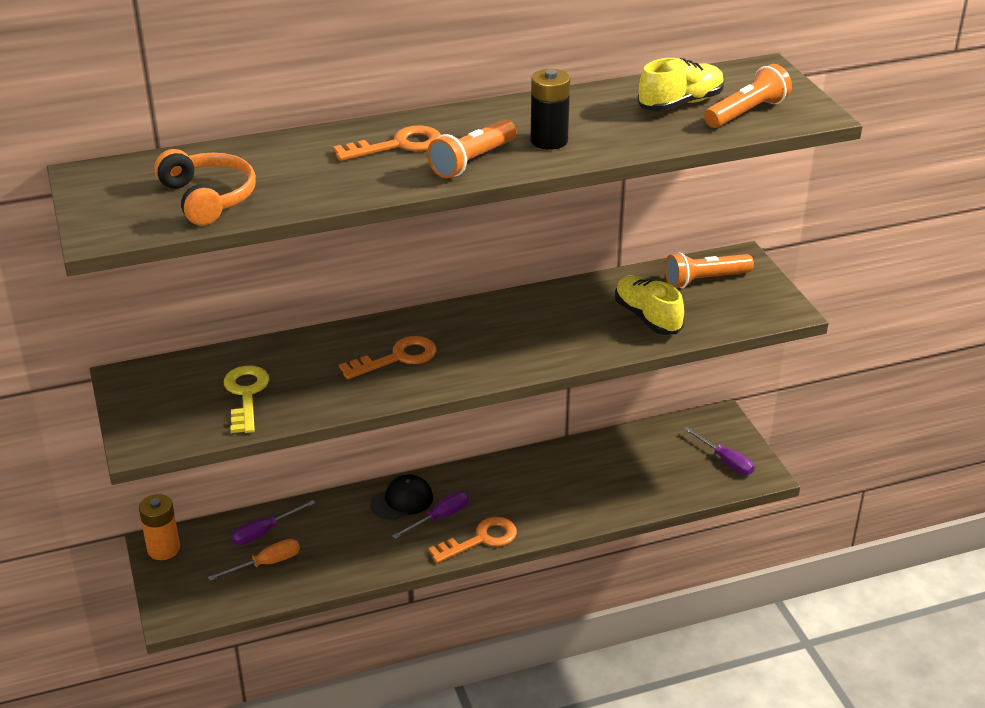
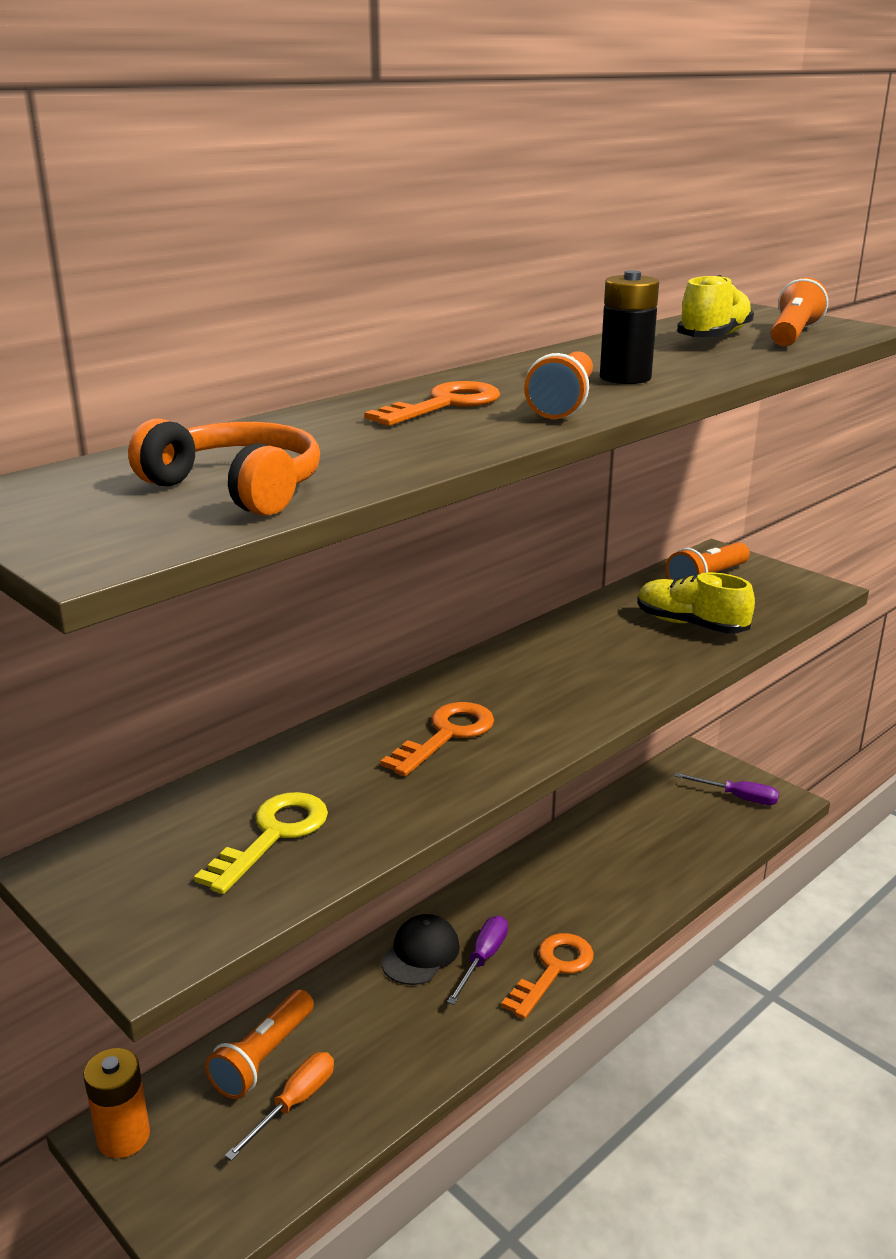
camera: 25 degrees left, 10 degrees down
yellow key [224,366,269,433] -> yellow key turned 60 degrees clockwise [194,792,328,894]
purple screwdriver [231,500,315,545] -> orange flashlight [205,989,314,1099]

